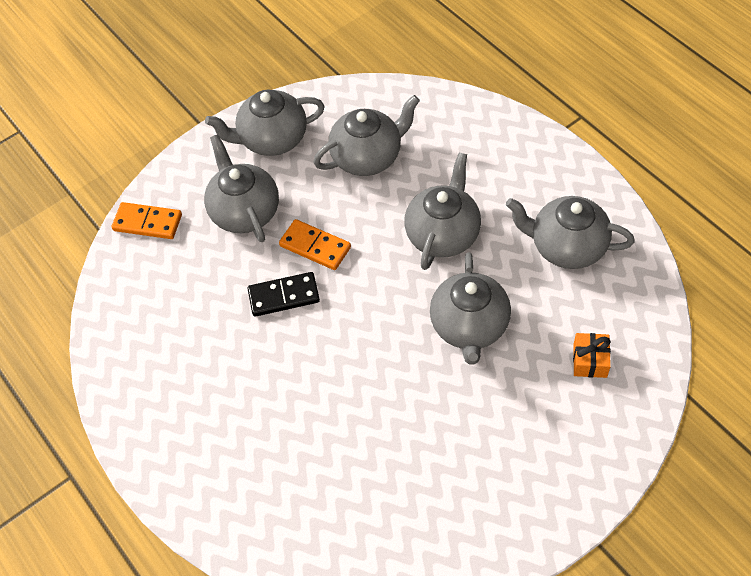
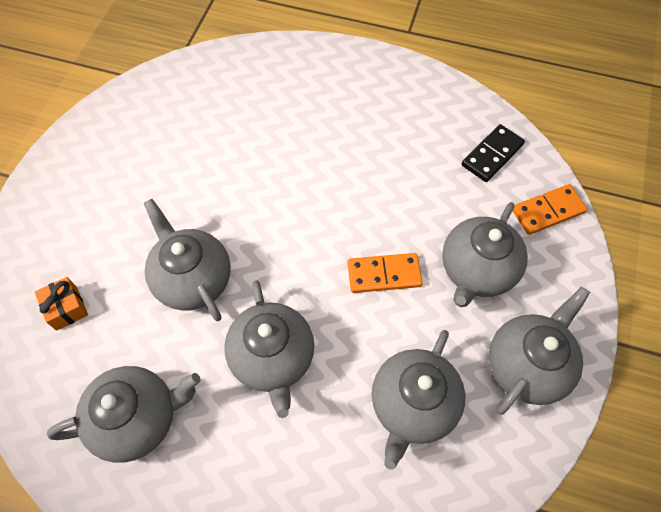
camera: 140 degrees right, 5 degrees up
grey teapot [204,134,279,242] -> grey teapot turned 90 degrees clockwise [442,202,528,307]
black domino [247,272,320,317] -> black domino moved to [462,124,525,182]

